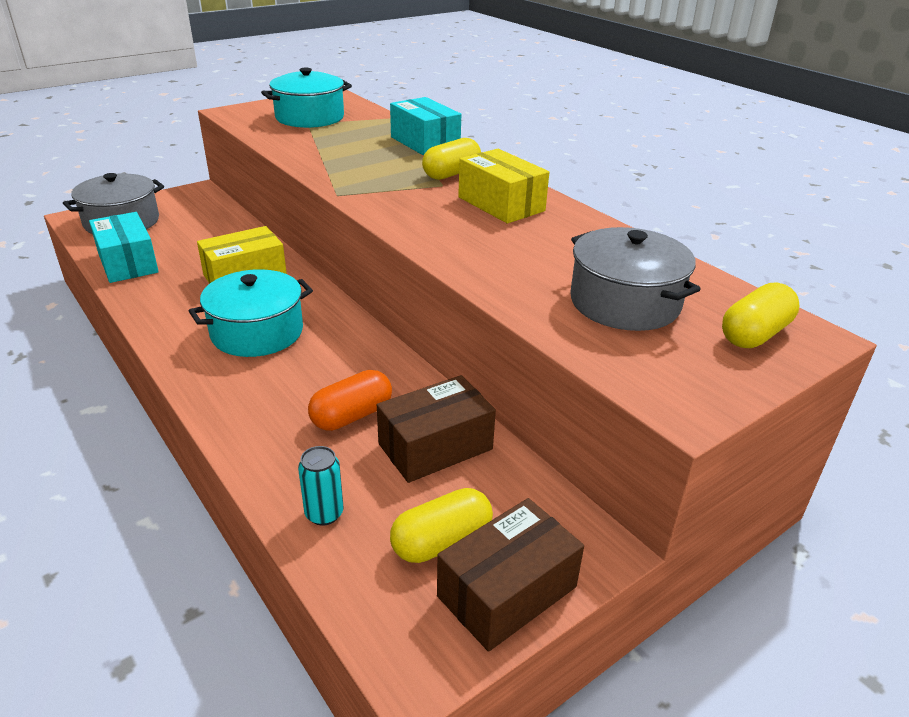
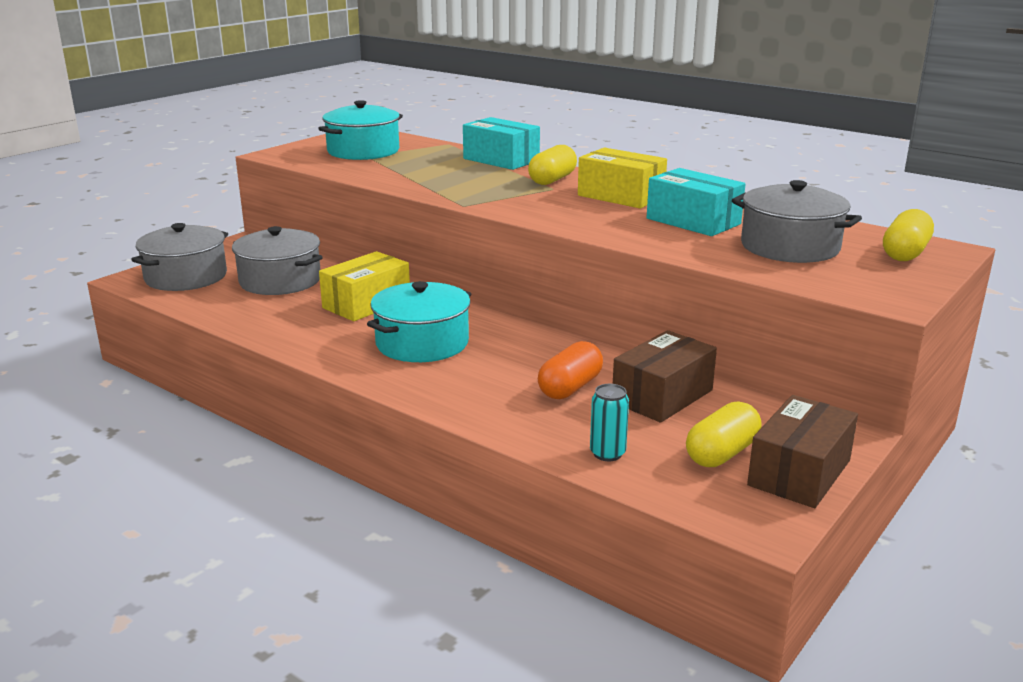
camera: 15 degrees left, 10 degrees down
turquoise box [89,212,159,283] -> turquoise box moved to [647,168,745,236]
none -> grey pot [232,226,323,295]

